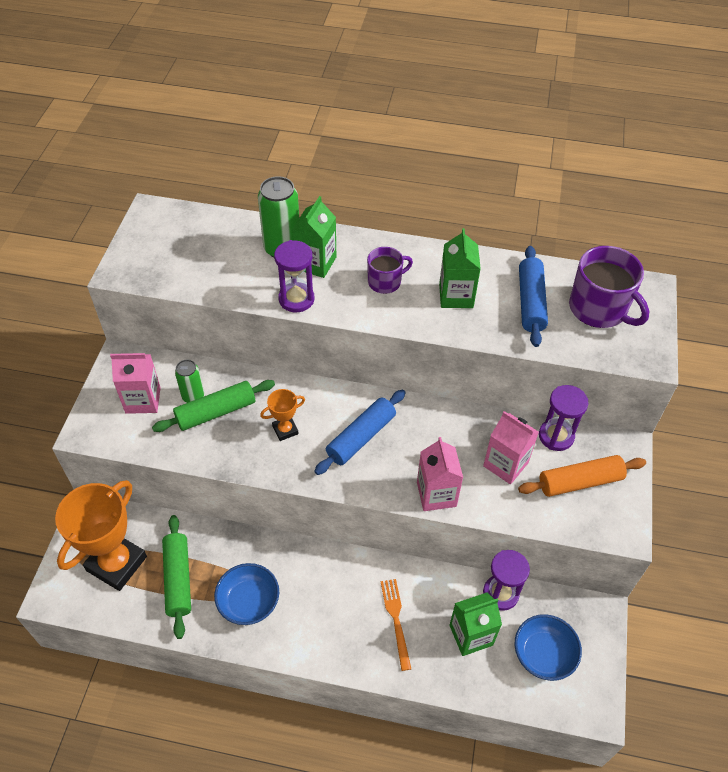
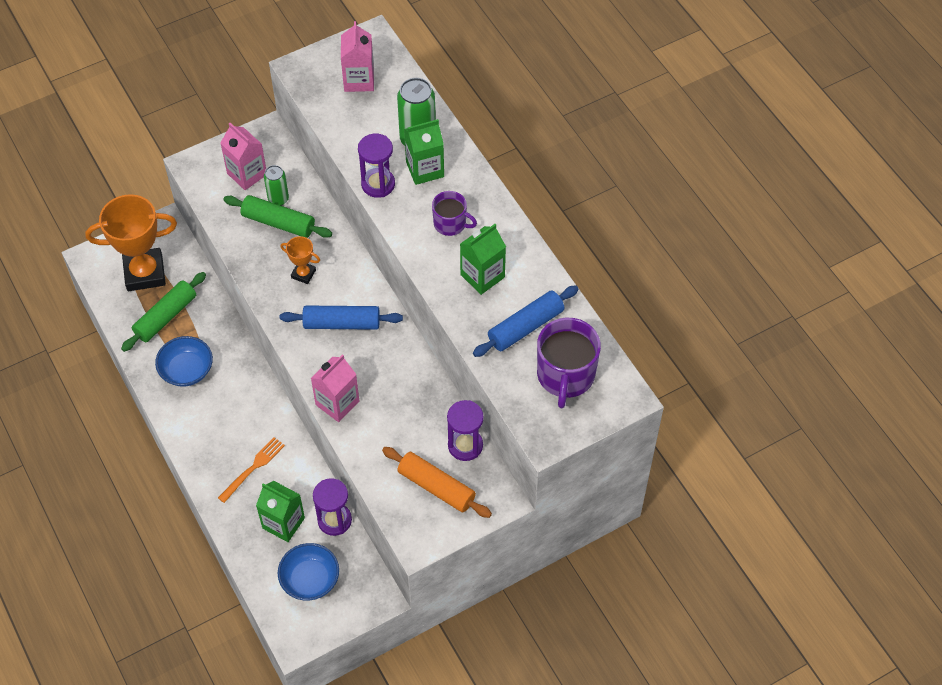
camera: 50 degrees right, 5 degrees up
pink carton [483,411,539,484] -> pink carton moved to [341,21,374,92]

